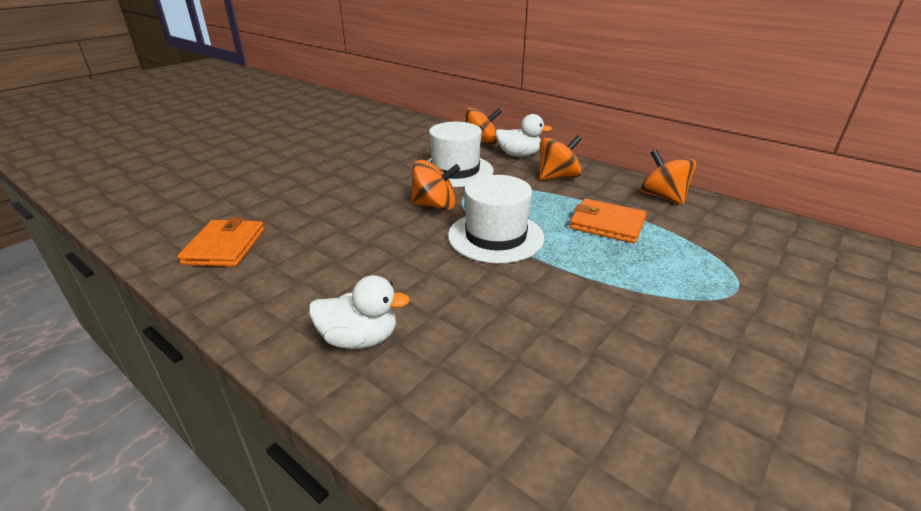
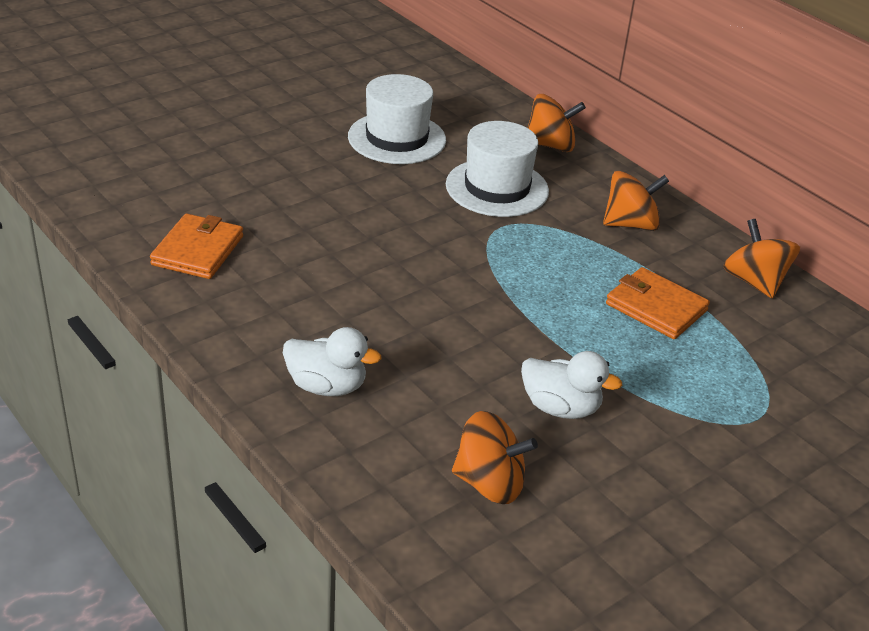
camera: 10 degrees right, 5 degrees up
orange spinning top [411,160,460,210] -> orange spinning top moved to [452,411,538,504]
white hat [448,175,544,263] -> white hat moved to [348,74,446,164]
white duck [495,114,552,157] -> white duck moved to [521,351,622,419]

